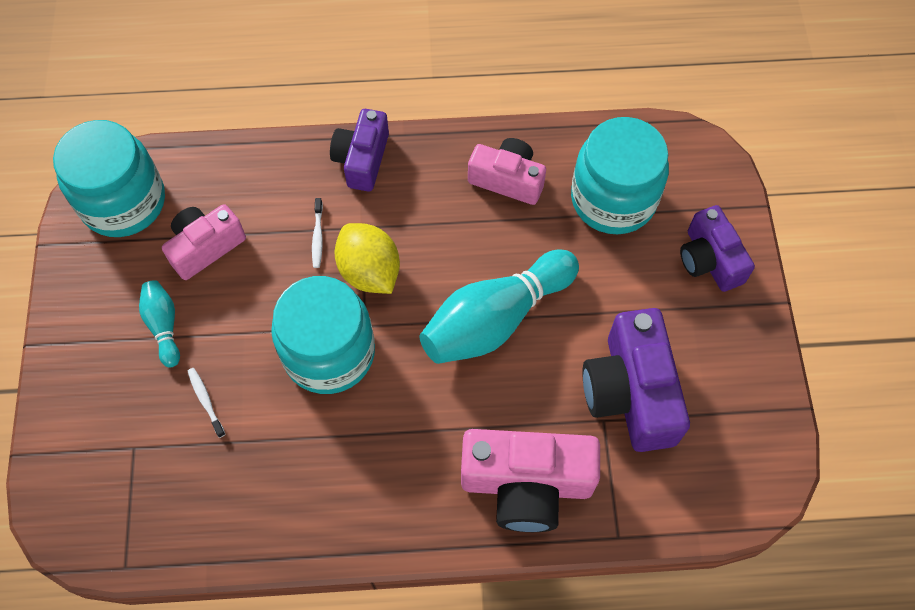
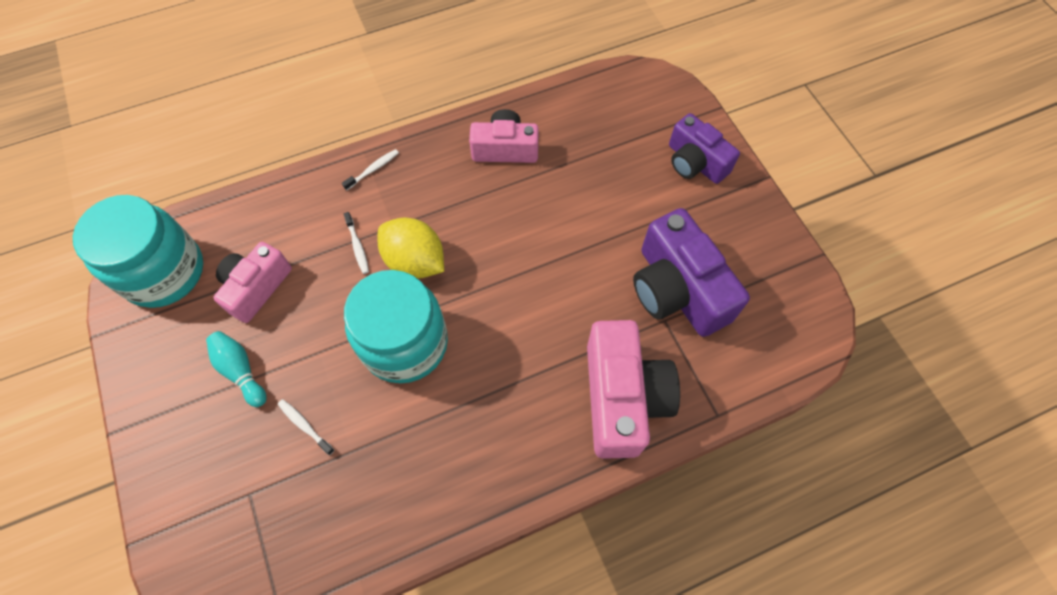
camera: 20 degrees left, 0 degrees up
purple camera [330,109,389,192] -> white toothbrush [342,149,399,190]
turquoise bowling pin [419,250,579,364] -> none
pink camera [461,429,600,532] -> pink camera turned 75 degrees counterclockwise [587,320,680,459]
turquoise jar [571,117,669,234] -> none

